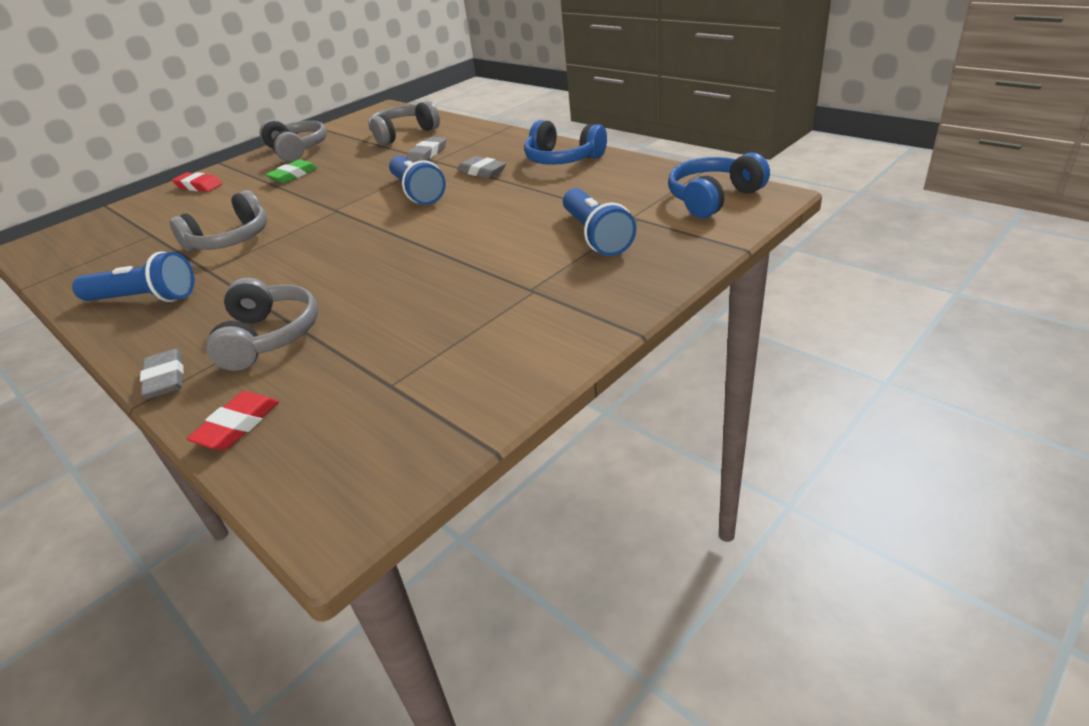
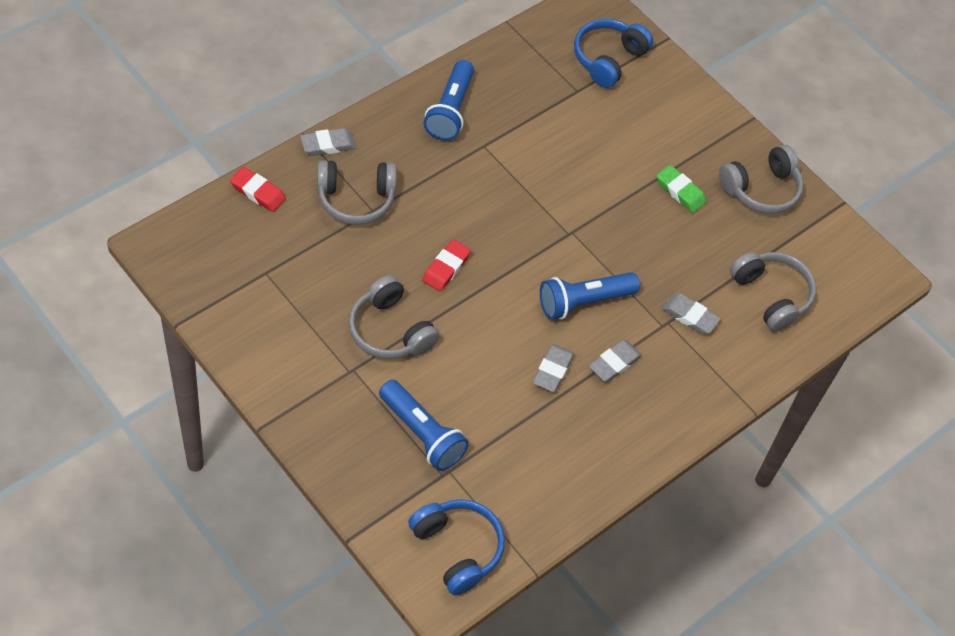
camera: 85 degrees right, 20 degrees up
grey headphones [169,190,267,252] -> grey headphones moved to [348,275,440,359]
red eraser [172,172,222,192] -> red eraser moved to [422,239,471,291]
blue headphones [524,120,607,165] -> blue headphones moved to [574,19,653,88]
blue flashlight [563,188,636,256] -> blue flashlight turned 120 degrees counterclockwise [379,380,469,471]
none -> grey eraser [533,344,574,392]

